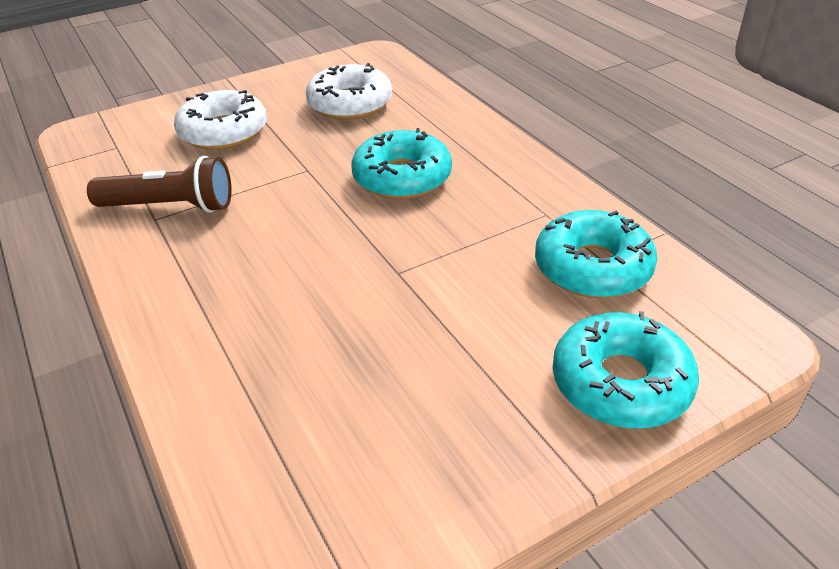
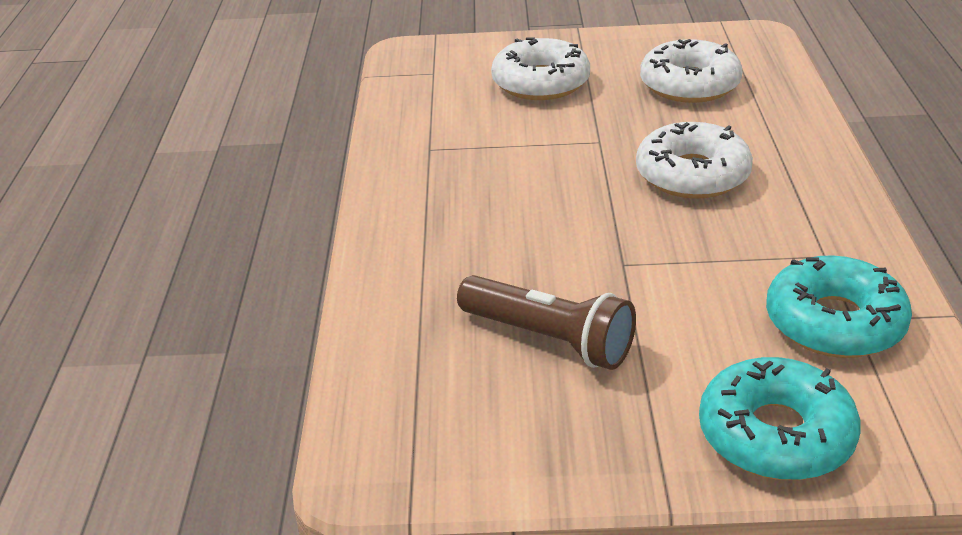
camera: 30 degrees right, 5 degrees down
brown flashlight [87,156,232,213] -> brown flashlight moved to [457,275,636,370]
turquoise donut [351,128,452,199] -> white donut [636,122,753,199]

